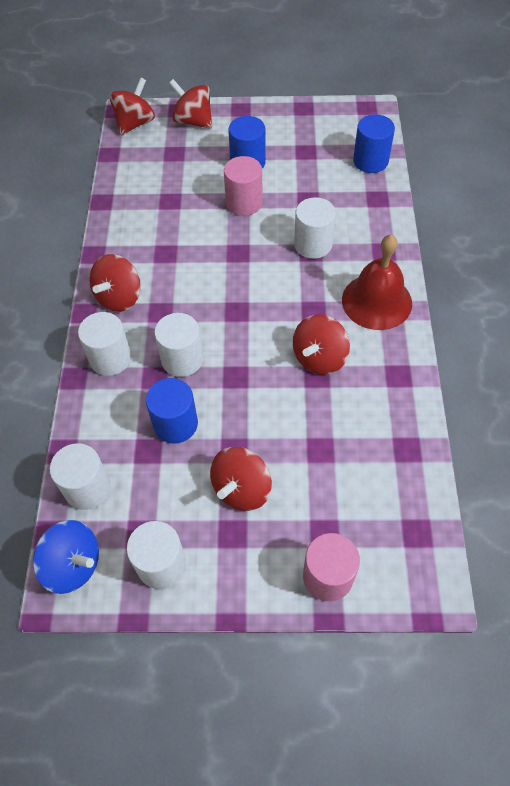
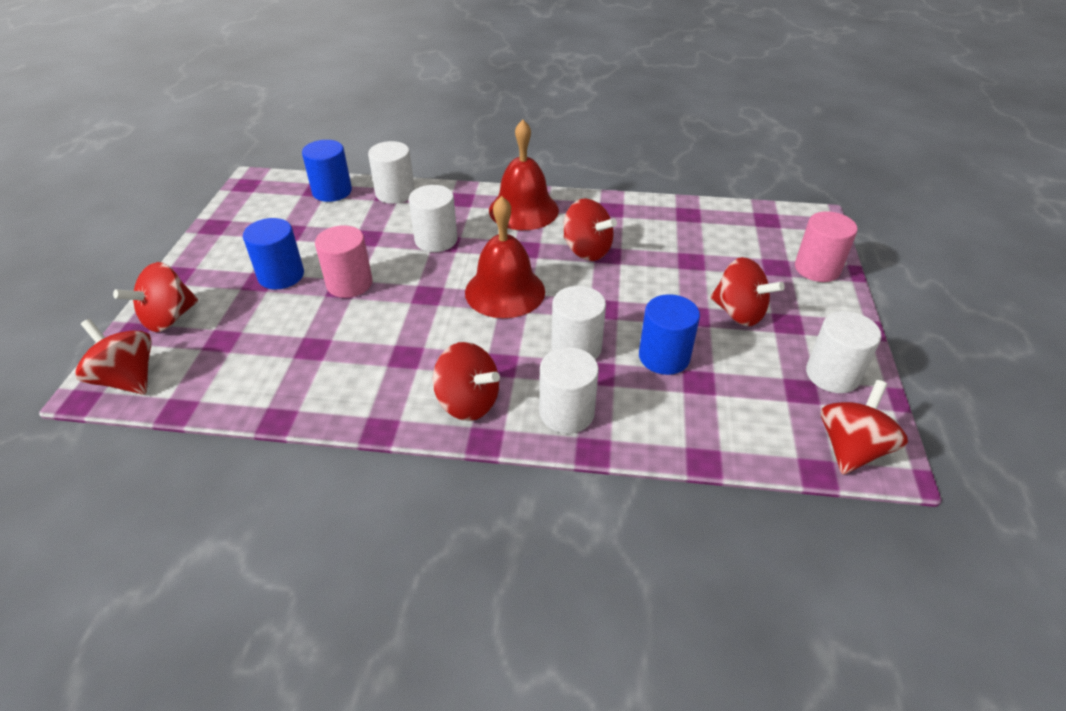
camera: 85 degrees left, 15 degrees down
blue spinning top [33,520,99,594] -> red spinning top [821,380,908,475]
white cylinder [50,443,111,510] -> white cylinder moved to [368,141,415,204]
none -> red bell [465,196,545,318]

